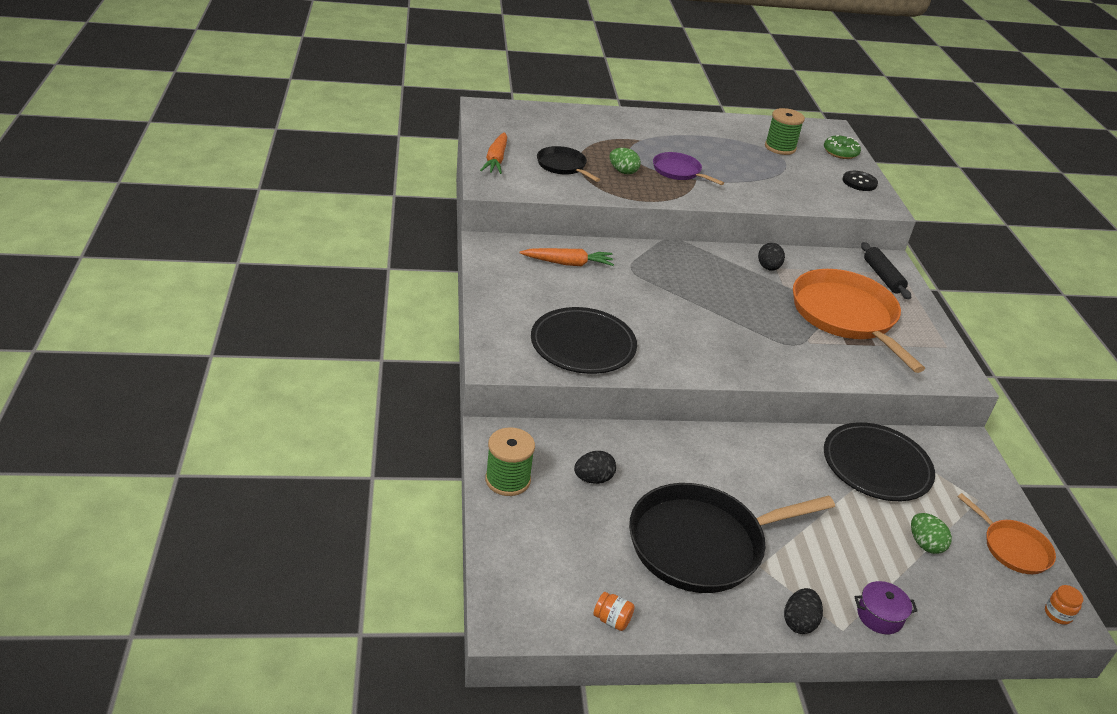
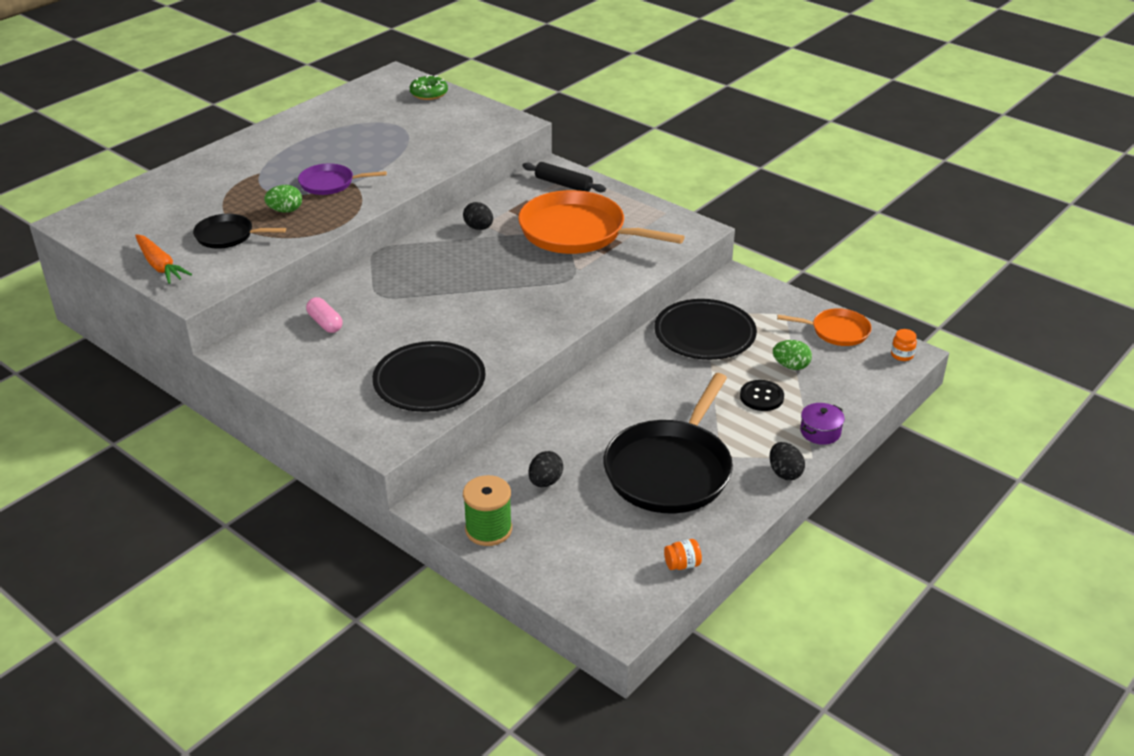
camera: 40 degrees left, 0 degrees up
orange carrot [520,248,614,266] -> pink capsule [306,297,343,333]
green spool [765,108,805,155] -> none
black button [843,171,878,191] -> black button moved to [740,380,784,411]

